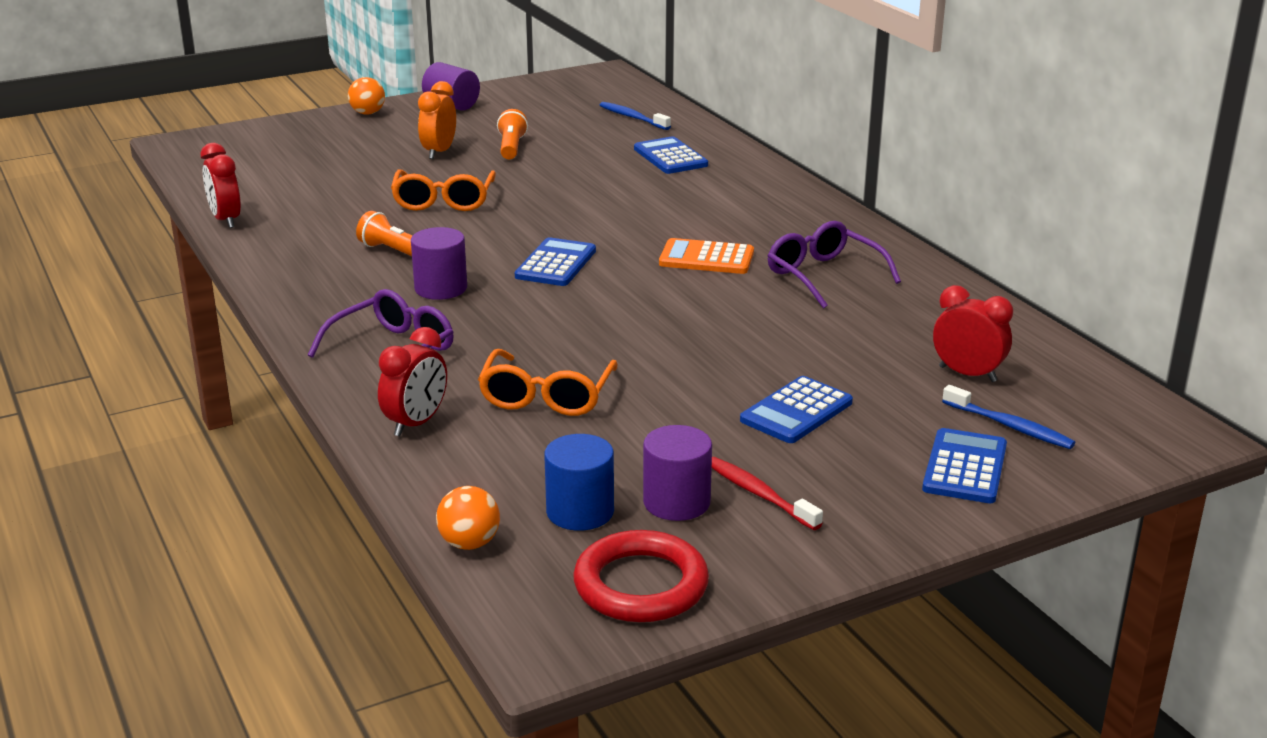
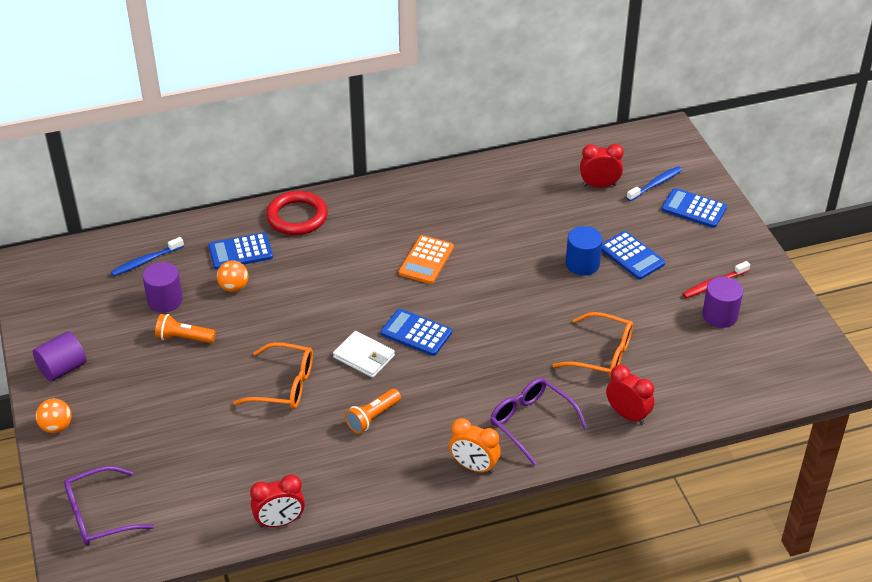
camera: 80 degrees left, 15 degrees up
purple cylinder [411,227,467,300] -> purple cylinder moved to [143,262,183,312]
orange clock [418,81,456,159] -> orange clock moved to [449,418,501,474]
orange ball [436,486,500,550] -> orange ball moved to [217,261,248,292]
blue cylinder [544,434,614,531] -> blue cylinder moved to [566,226,603,276]
red ring [573,530,709,622] -> red ring moved to [266,191,328,235]
purple glasses [767,221,901,309] -> purple glasses moved to [64,466,154,546]
red clock [933,285,1013,382] -> red clock turned 45 degrees clockwise [580,144,624,188]
none -> white wallet [333,331,395,378]

